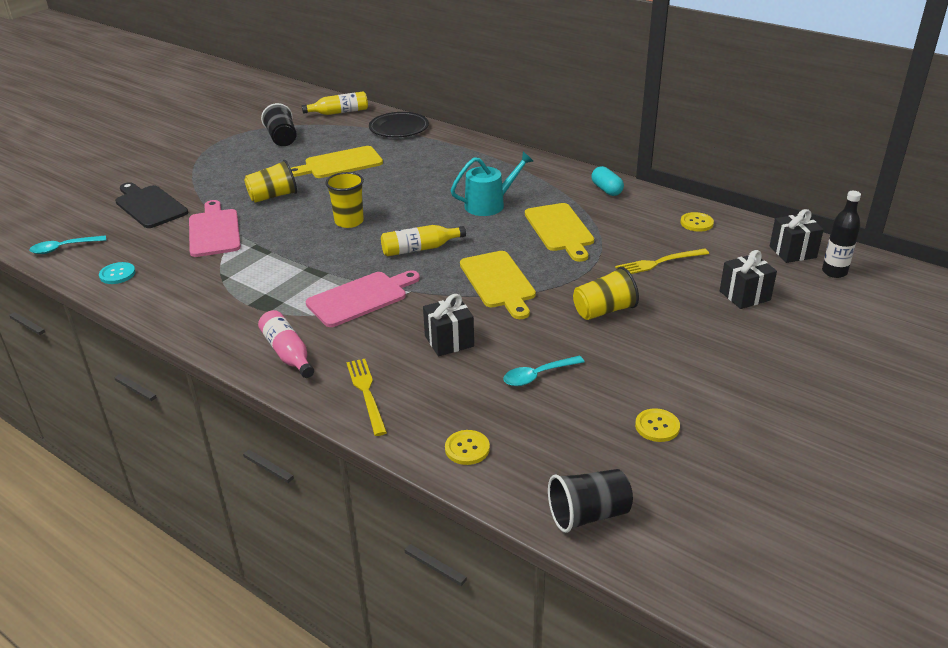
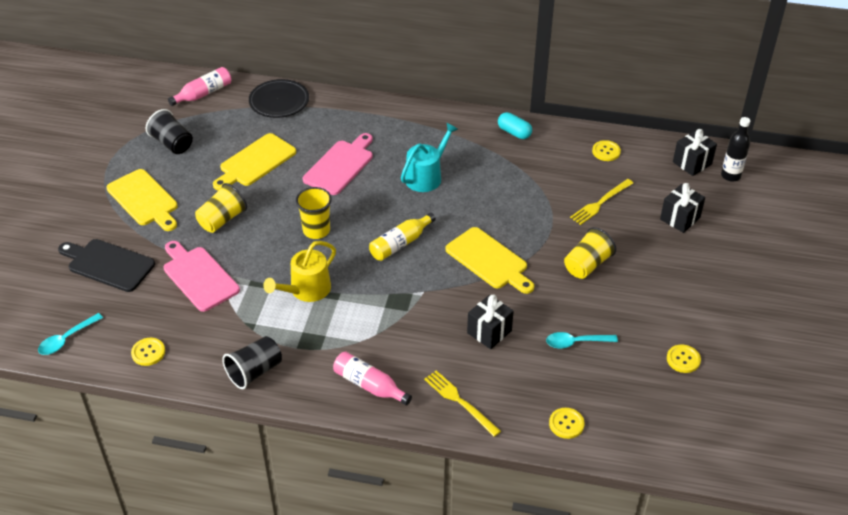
camera: 25 degrees left, 10 degrees up
turquoise button [99,262,136,284] -> yellow button [131,338,165,366]
yellow bottle [302,91,368,115] -> pink bottle [168,67,231,106]
pink cutting board [306,270,420,327] -> pink cutting board moved to [303,133,373,195]
turquoise spoon [503,356,585,386] -> turquoise spoon turned 45 degrees clockwise [546,332,618,349]
yellow cutting board [525,203,594,262] -> yellow cutting board moved to [106,169,178,231]
black cup [548,469,633,533] -> black cup moved to [222,336,282,389]
none -> yellow watering can [263,241,336,302]

